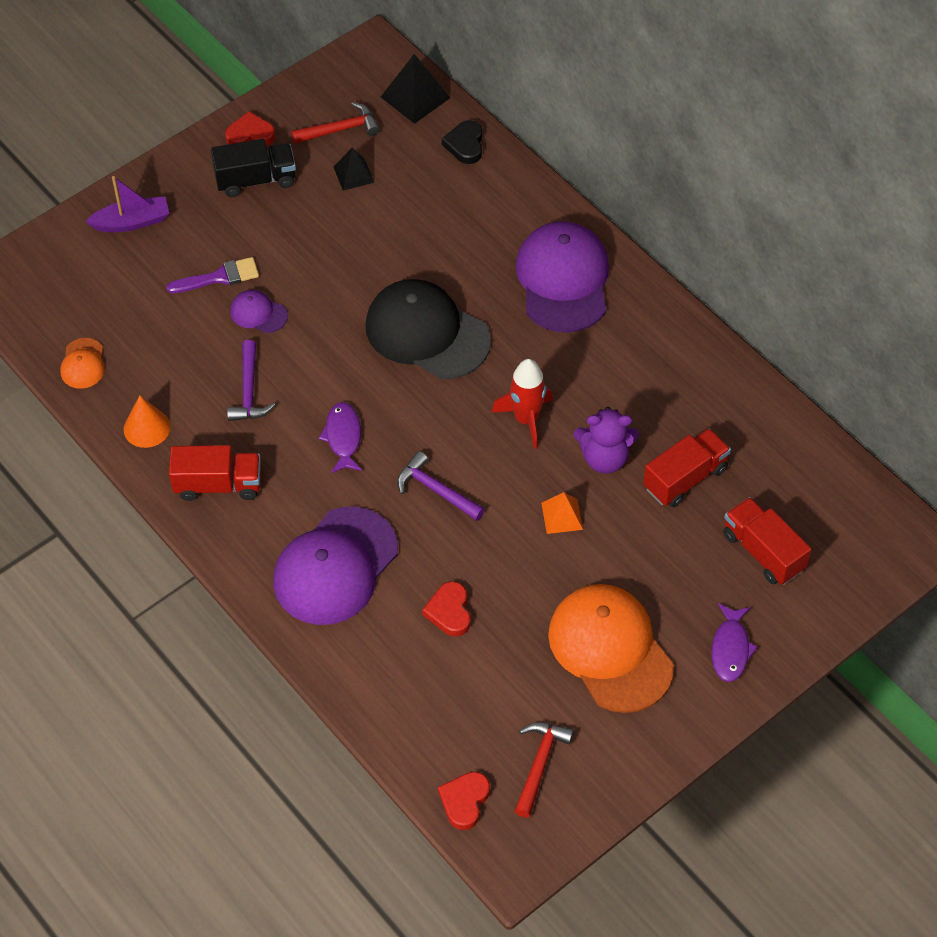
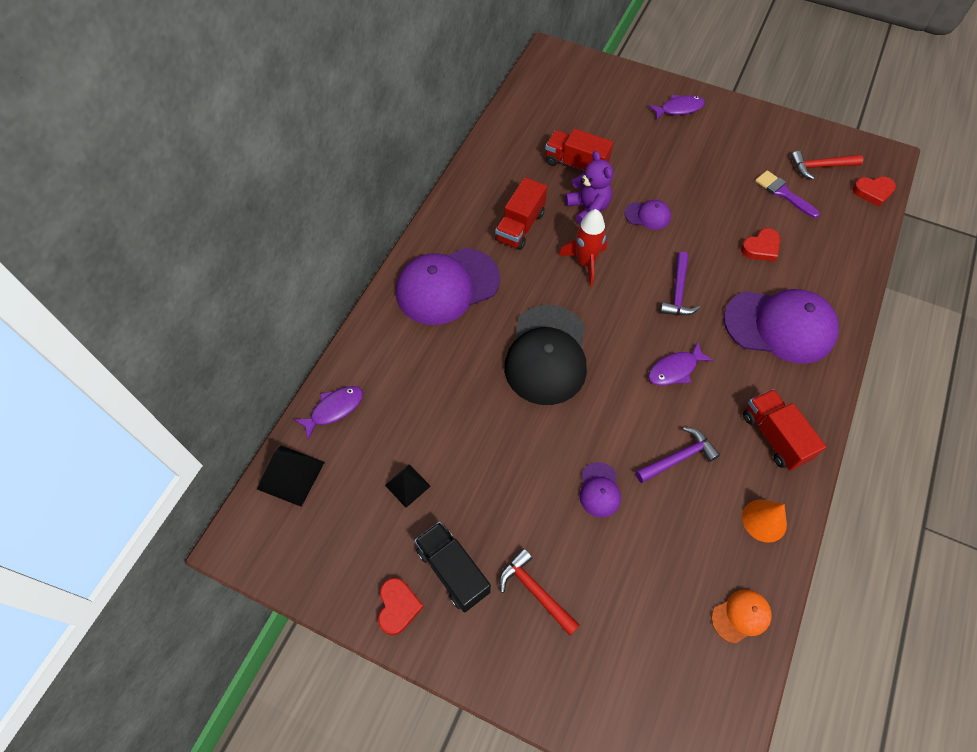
camera: 115 degrees left, 5 degrees up
purple boat [85,176,170,232] -> none
purple brush [166,257,259,293] -> purple brush moved to [755,170,820,218]
red heart [225,111,275,146] -> red heart turned 150 degrees counterclockwise [378,578,424,635]
red hammer [291,102,380,144] -> red hammer moved to [499,548,580,636]
black heart [442,120,482,164] -> purple fish [294,386,363,439]
orange pyramid [541,492,583,534] -> purple cap [625,200,671,230]
orange cap [548,584,674,713] -> none
red truck [723,497,812,585] -> red truck moved to [495,177,547,250]

